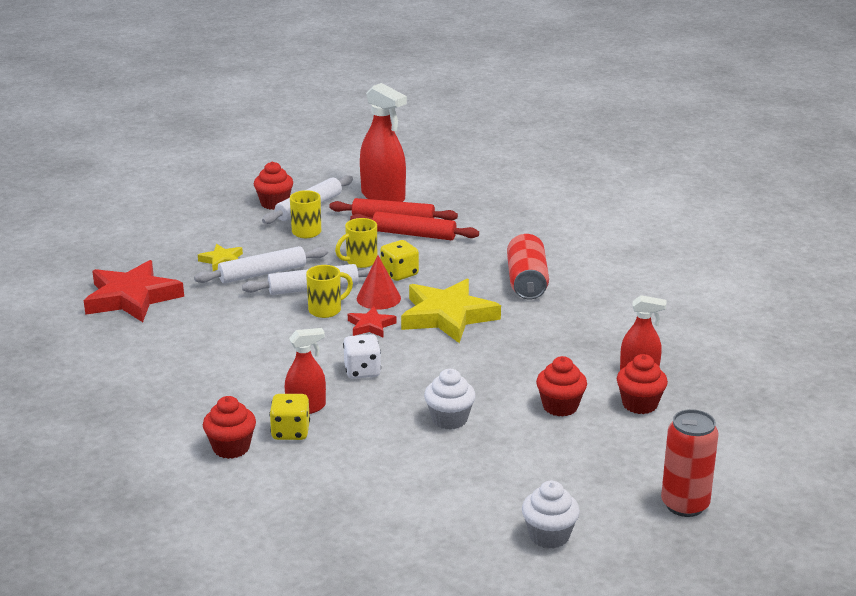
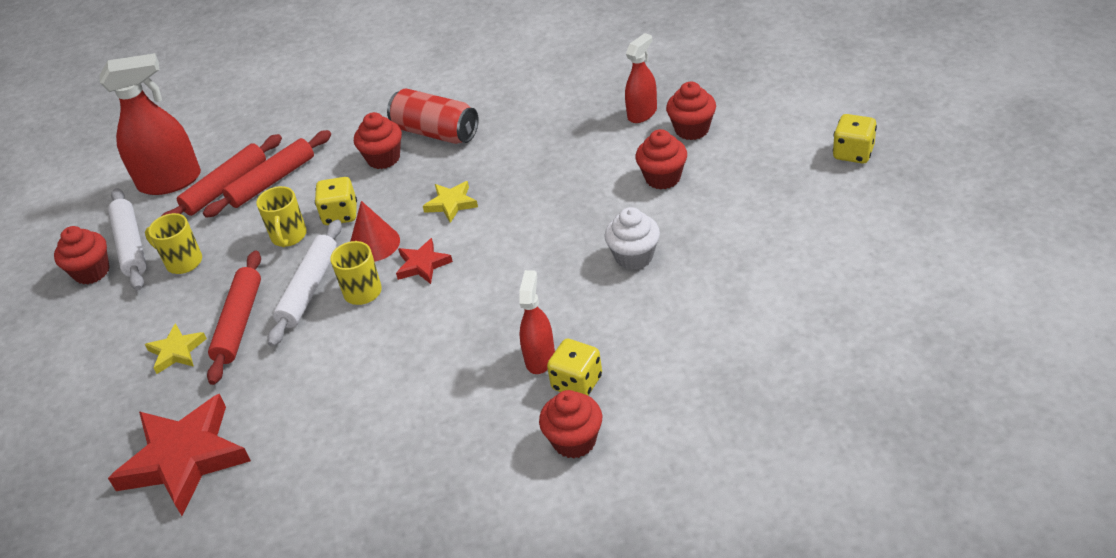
camera: 55 degrees left, 15 degrees up
white rolling pin [194,246,328,283] -> red rolling pin [207,251,261,385]
white dice [343,334,381,379] -> none
yellow star [401,279,501,343] -> yellow star [423,181,478,223], size x0.49
white cupcake [522,481,580,549] -> none
red can [661,409,719,517] -> yellow dice [833,114,877,164]
none -> red cupcake [354,112,402,169]

